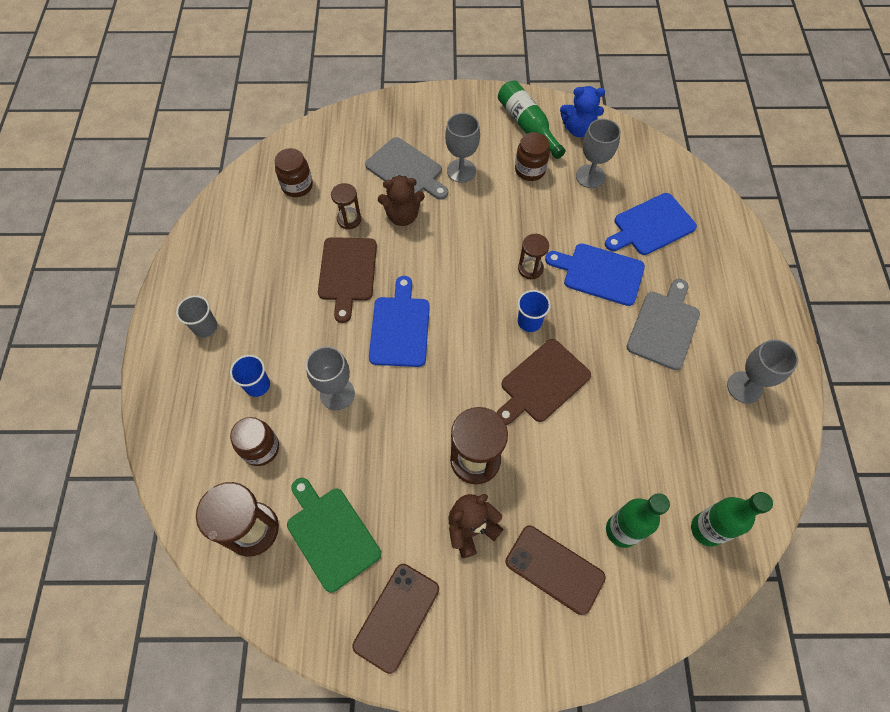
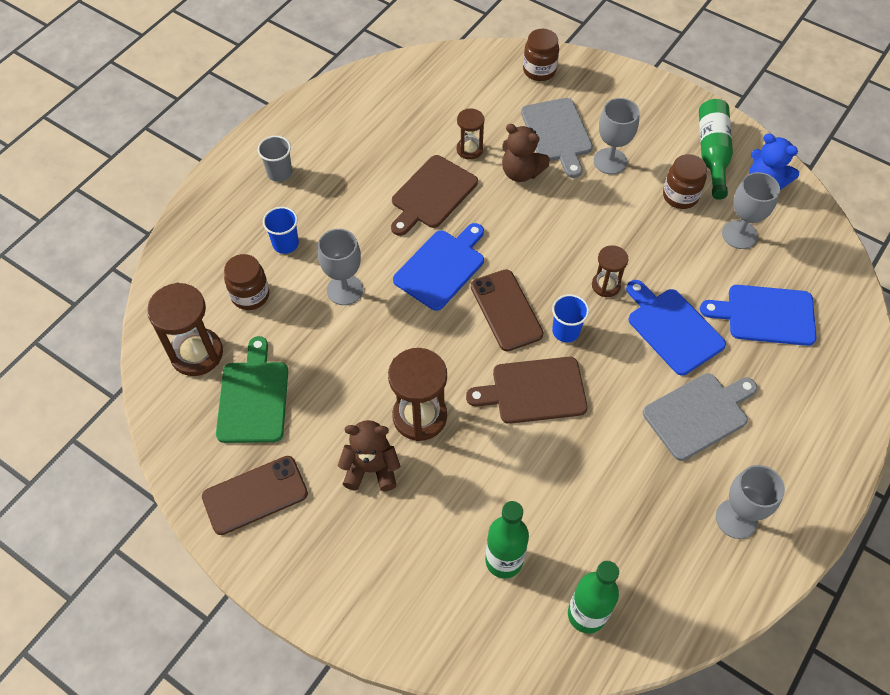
camera: 35 degrees right, 5 degrees down
brown jar [275,148,313,197] -> brown jar moved to [523,29,559,81]
brown phone [505,526,606,615] -> brown phone moved to [471,269,544,351]

